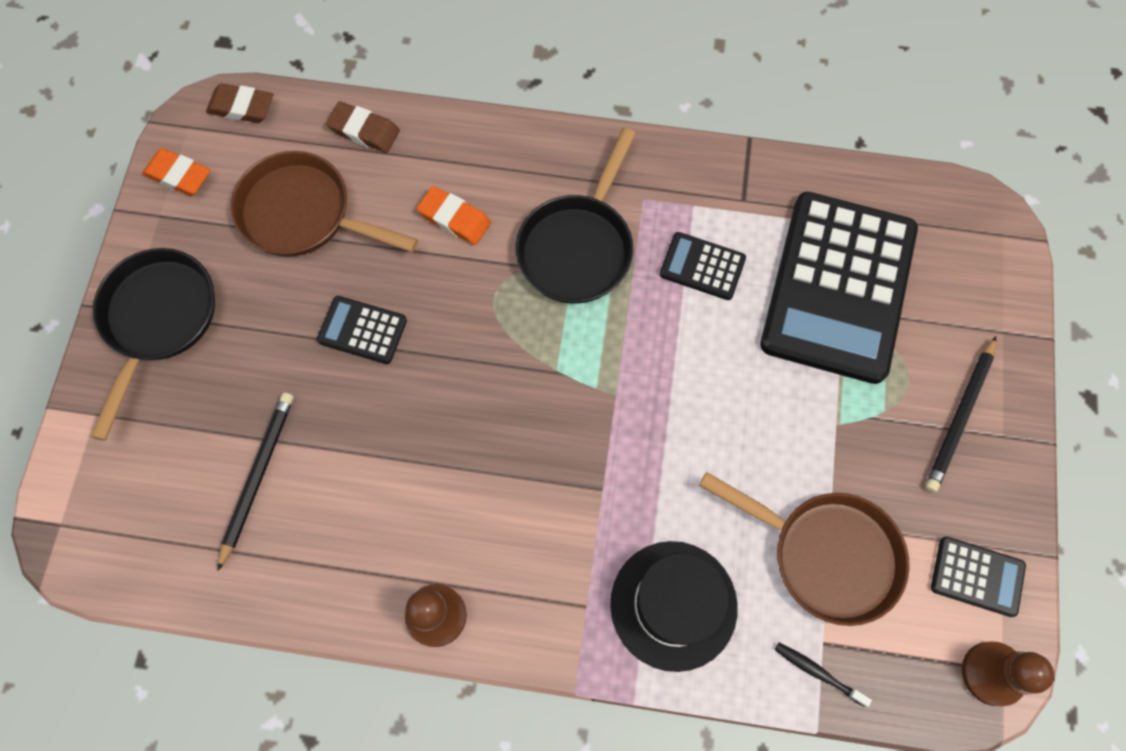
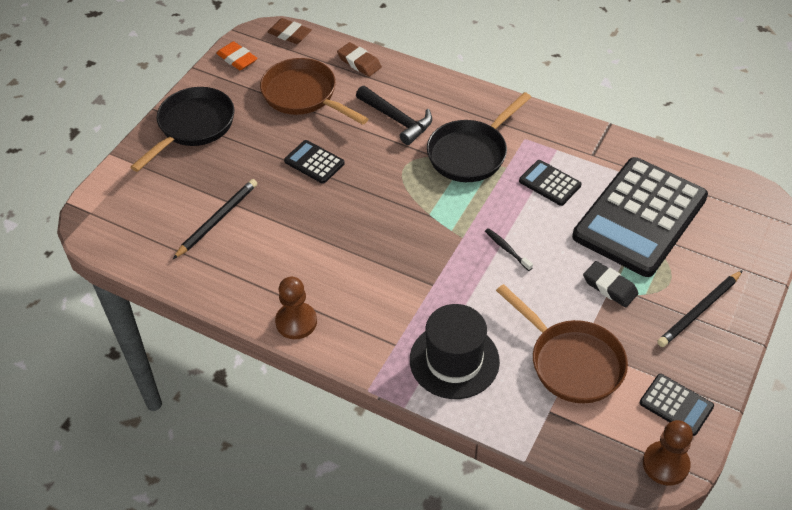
camera: 20 degrees right, 20 degrees down
orange eraser [417,186,491,245] -> black hammer [356,86,432,145]
black toothbrush [775,643,872,707] -> black toothbrush moved to [485,228,533,271]
none -> black eraser [583,261,638,307]

